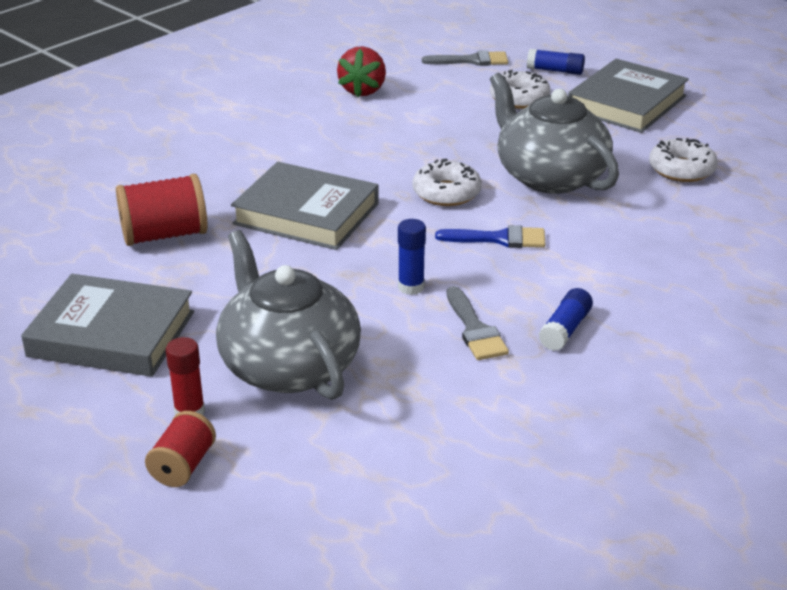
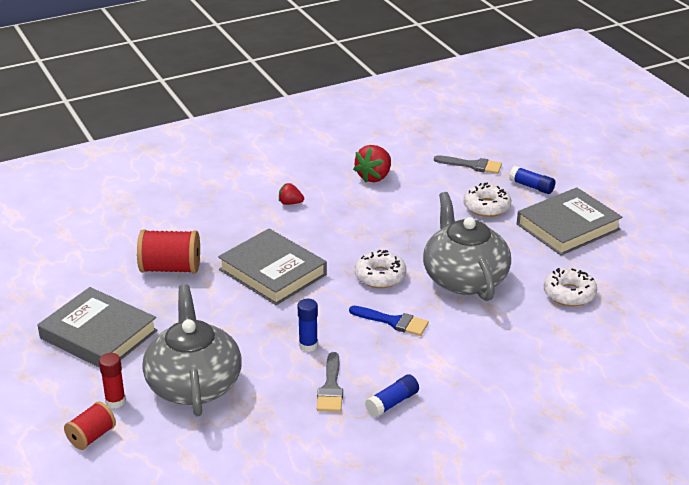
camera: 20 degrees right, 0 degrees up
none -> red strawberry [279,183,304,205]

